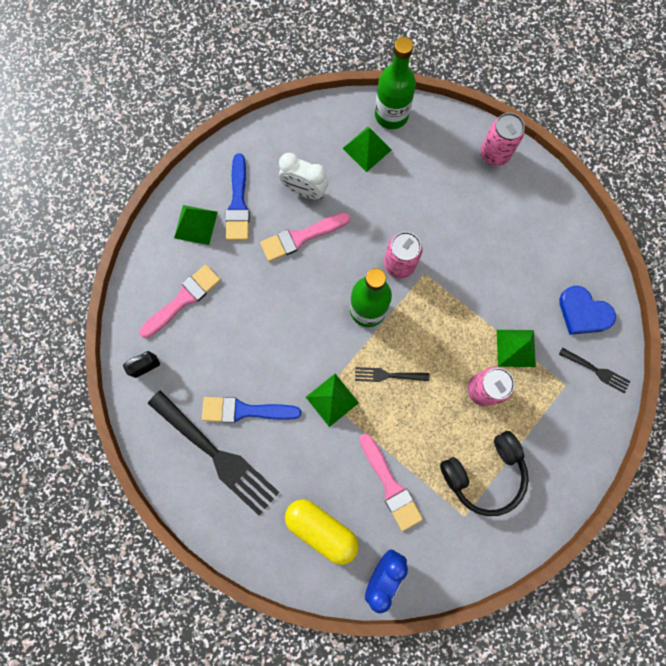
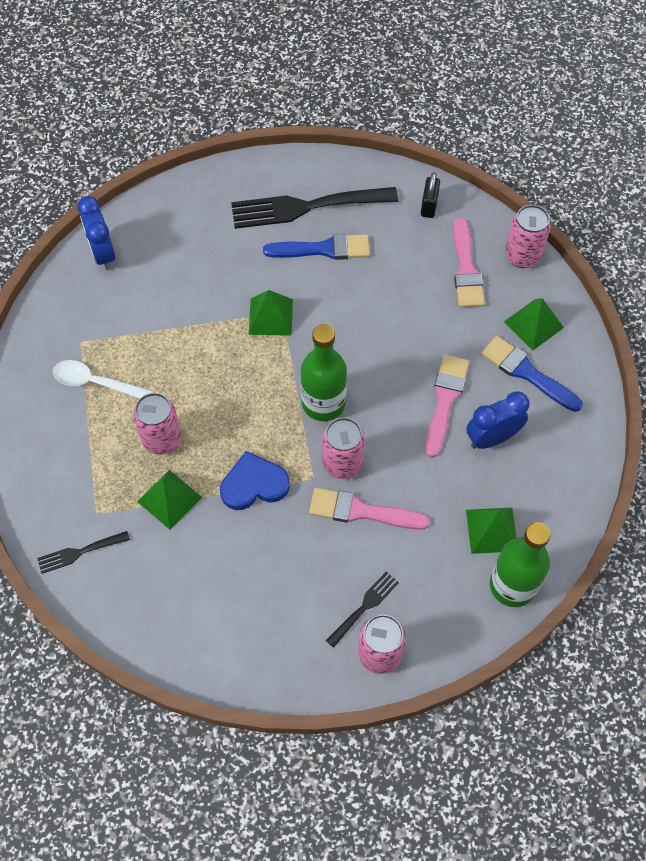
camera: 130 degrees right, 15 degrees down
blue brush [202,397,302,423] -> blue brush turned 45 degrees clockwise [263,234,370,260]
white clock [279,153,328,199] -> blue clock [466,391,529,449]
yellow capsule [285,499,359,565] -> none
black fork [355,367,429,382] -> black fork moved to [326,572,399,648]
pink brush [359,433,423,531] -> pink brush moved to [309,488,430,530]
black headphones [440,431,529,516] -> white spoon [53,360,152,399]
blue heart [559,286,616,335] -> blue heart moved to [220,451,290,510]
none -> pink can [505,205,551,268]

